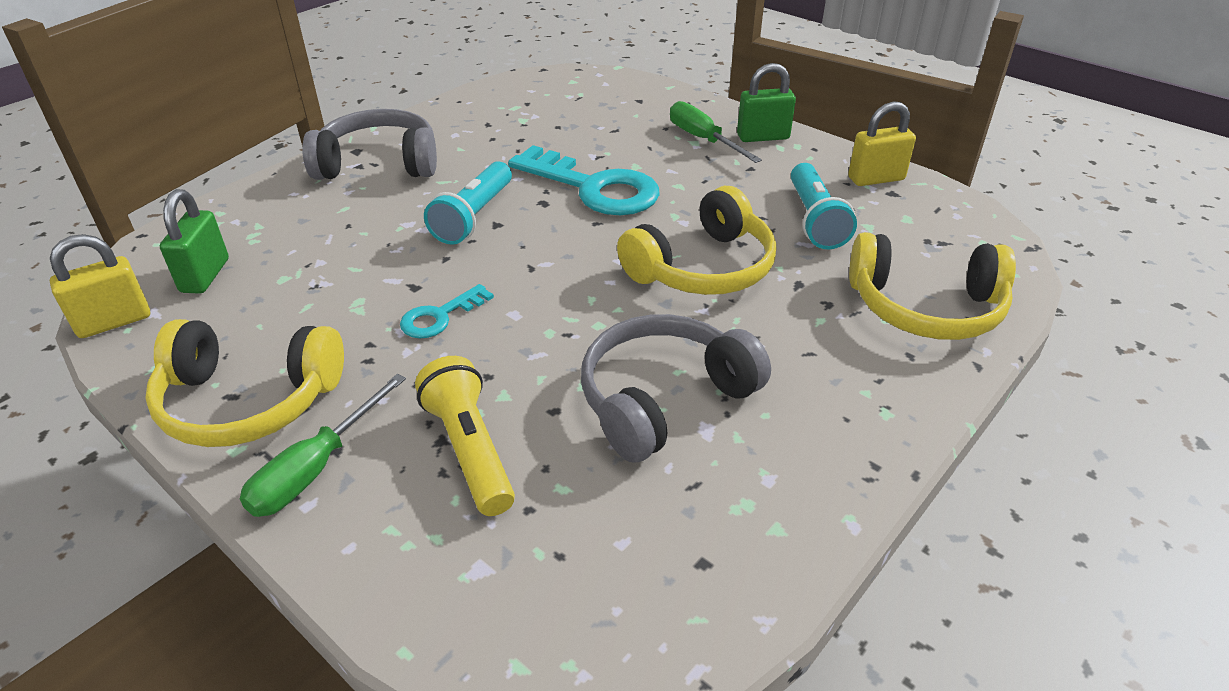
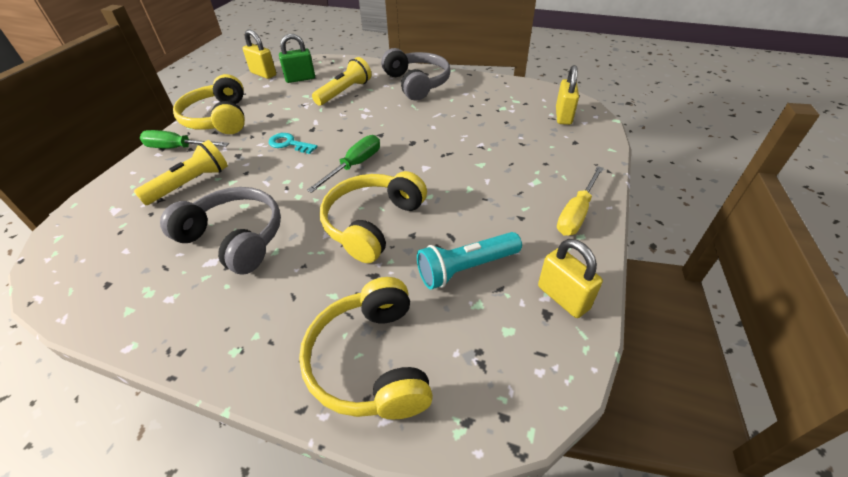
camera: 70 degrees right, 5 degrees up
turquoise flashlight [424,161,512,245] -> none
turquoise key [508,145,660,215] -> none
yellow headphones [617,186,776,295] -> yellow headphones turned 90 degrees clockwise [320,171,427,263]
green screwdriver [670,101,762,163] -> green screwdriver moved to [307,135,380,193]
green padlock [737,63,796,142] -> yellow screwdriver [557,166,604,236]
none -> yellow flashlight [312,57,371,105]
none -> yellow padlock [556,65,579,125]

